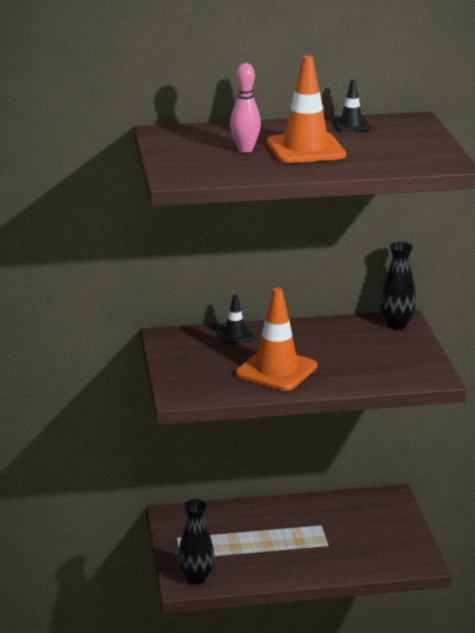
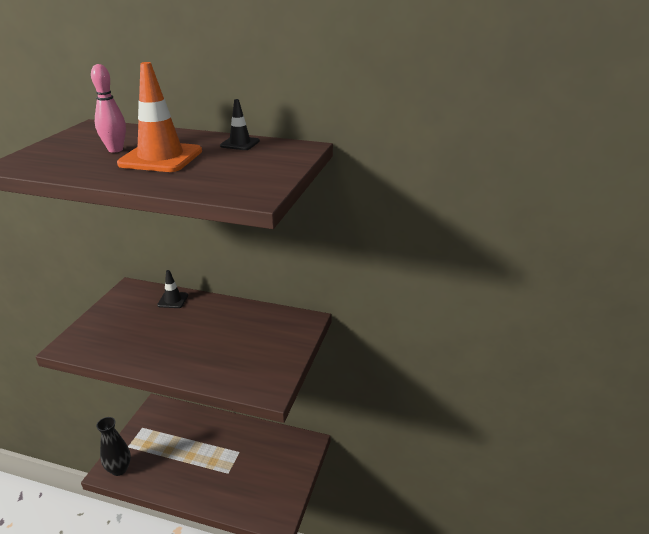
camera: 25 degrees right, 5 degrees up
orange traffic cone [236,288,317,391] -> none
black vase [380,242,416,329] -> none

